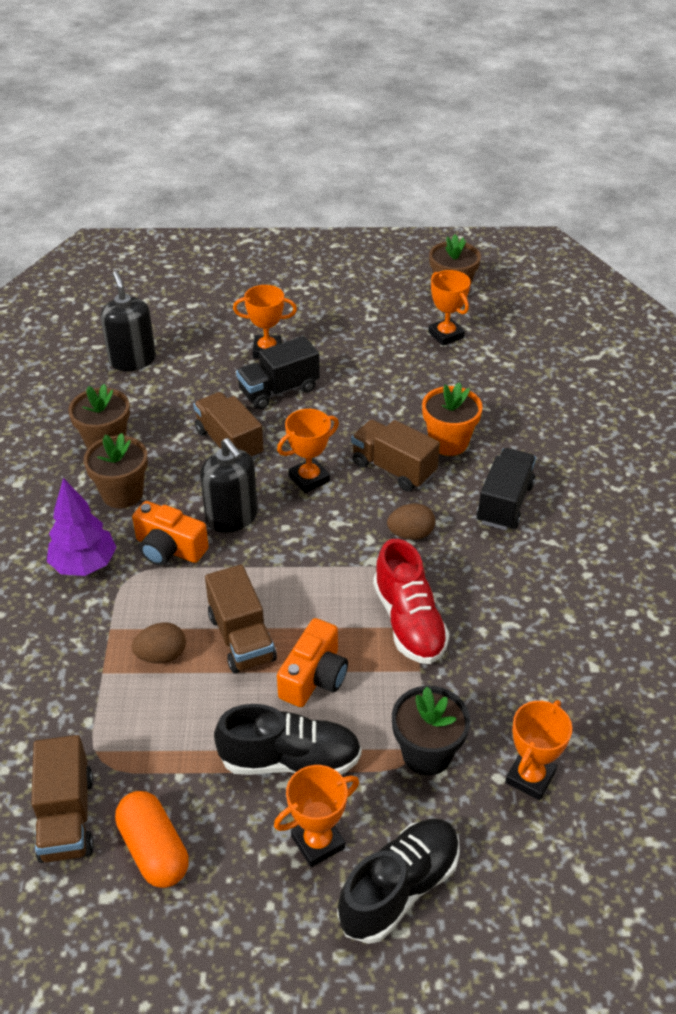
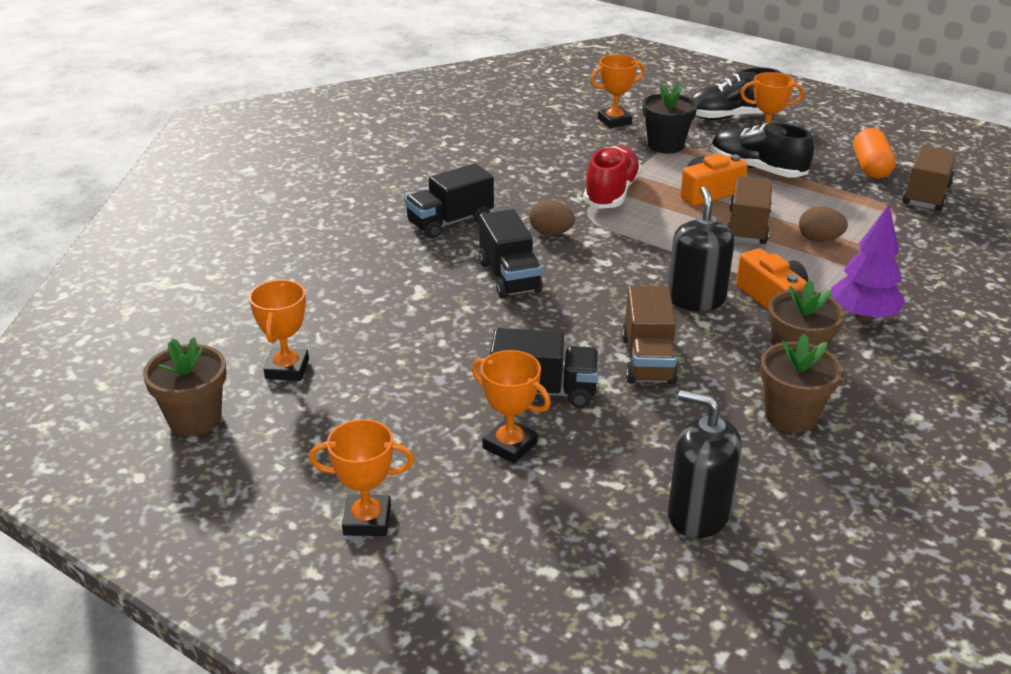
camera: 145 degrees left, 10 degrees down
black soap dispenser [101,271,156,371] -> black soap dispenser turned 105 degrees clockwise [668,390,742,538]
orange trophy [277,409,339,493] -> orange trophy moved to [309,419,414,536]
brown truck [351,419,440,491] -> black truck [479,209,543,298]
orange flower pot [422,382,483,456] -> none

